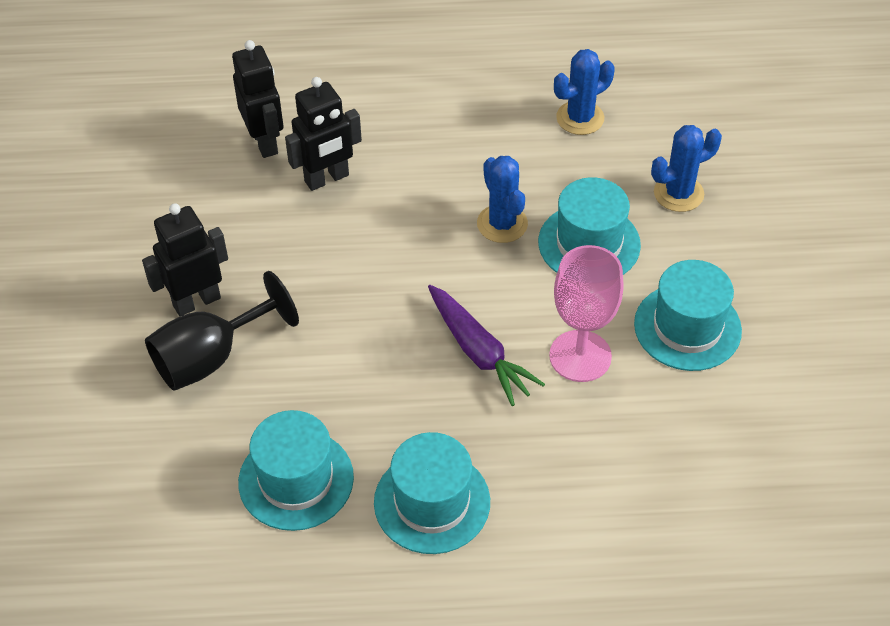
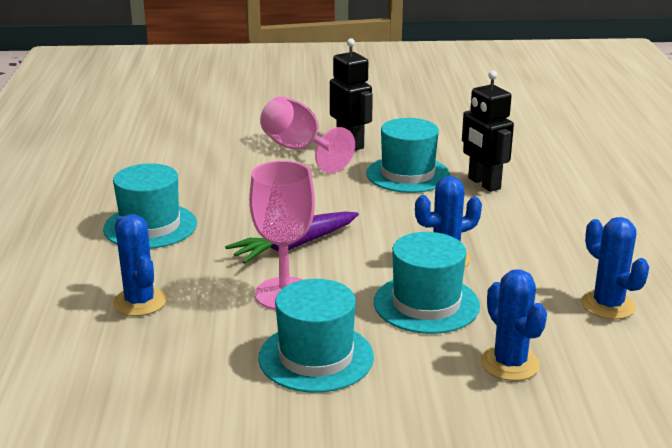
camera: 90 degrees right, 25 degrees down
black goblet [145,271,299,391] -> pink goblet [260,96,355,173]
black robot [232,40,283,158] -> none
turquoise hat [238,410,354,531] -> turquoise hat moved to [366,118,450,193]
none -> blue cactus [113,214,167,316]

